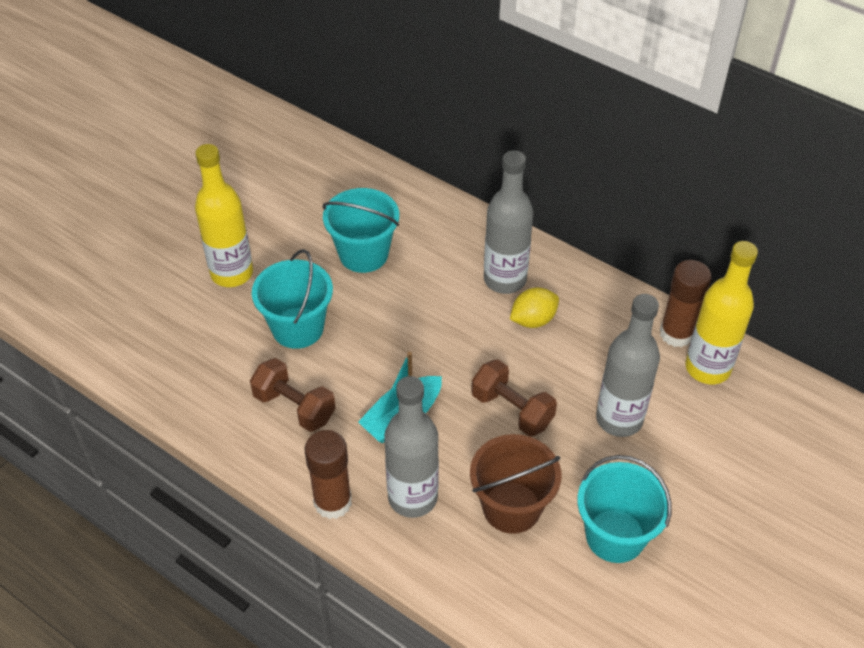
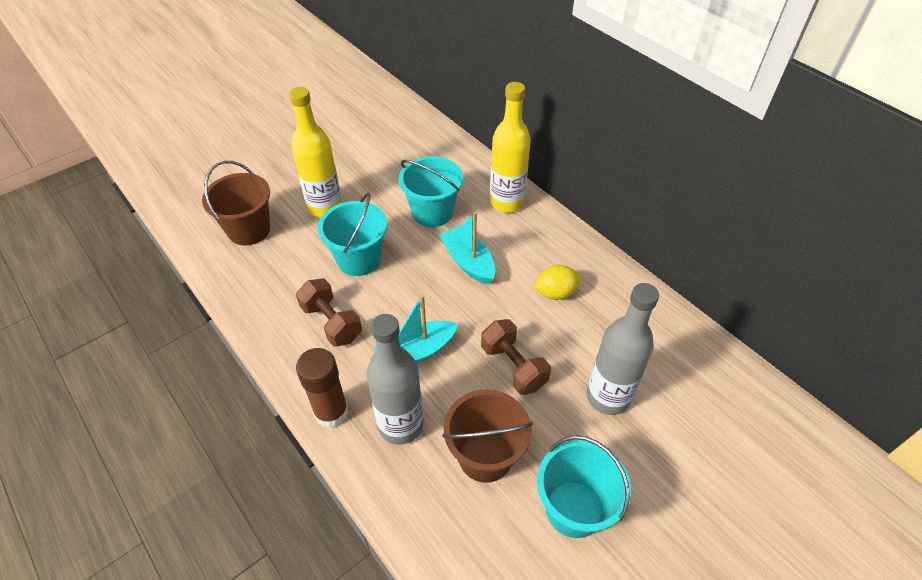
camera: 15 degrees right, 0 degrees up
grey bottle [484,150,533,294] -> none
brown glue stick [660,260,712,347] -> none
yellow bottle [685,241,758,384] -> yellow bottle moved to [490,82,531,212]
none -> brown bucket [202,161,270,245]
none -> turquoise boat [440,212,496,285]

